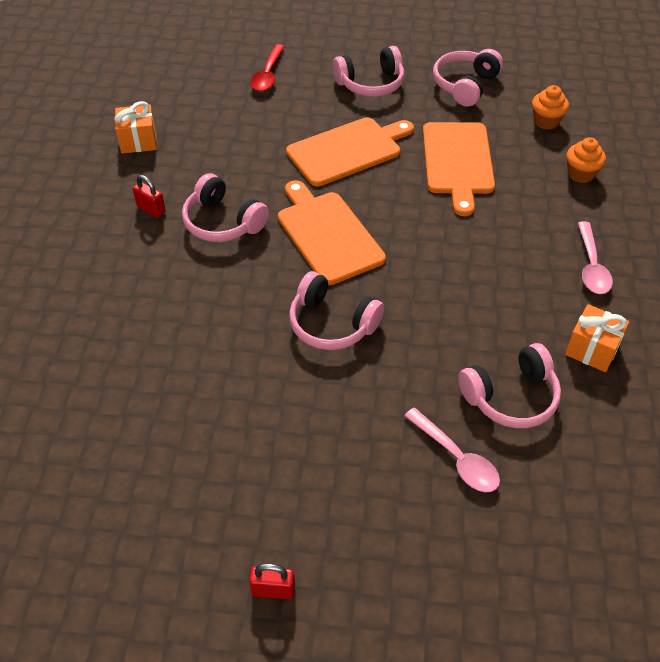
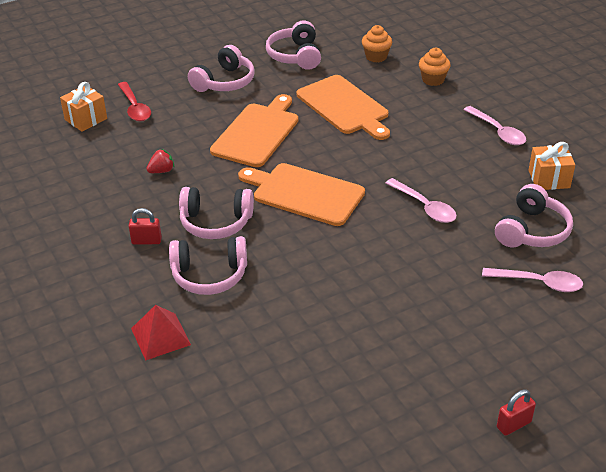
camera: 35 degrees left, 10 degrees down
orange gift [115,101,157,154] -> orange gift moved to [60,82,107,132]
pink headphones [289,271,384,350] -> pink headphones moved to [169,236,247,295]
none -> red pyramid [131,305,191,361]
none -> red strawberry [146,149,175,173]
none -> pink spoon [386,178,457,223]

